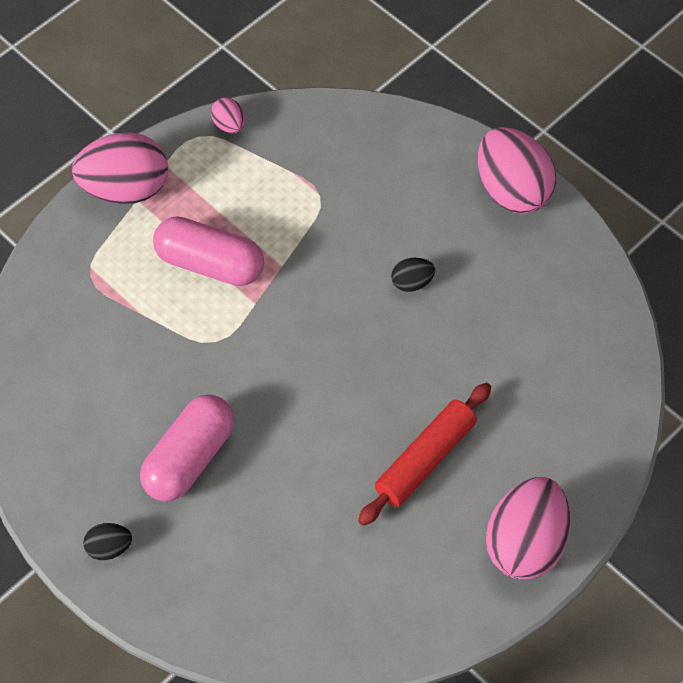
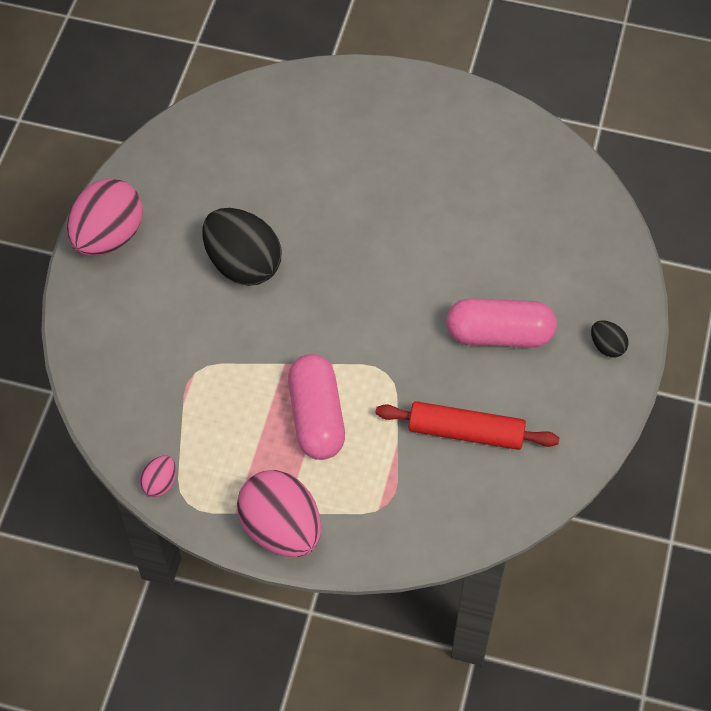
camera: 120 degrees left, 0 degrees up
red rolling pin [358,383,491,526] -> red rolling pin moved to [375,401,559,450]
black egg [391,258,435,292] -> black egg [203,208,281,286], size x2.18
pink egg [486,477,570,580] -> none

